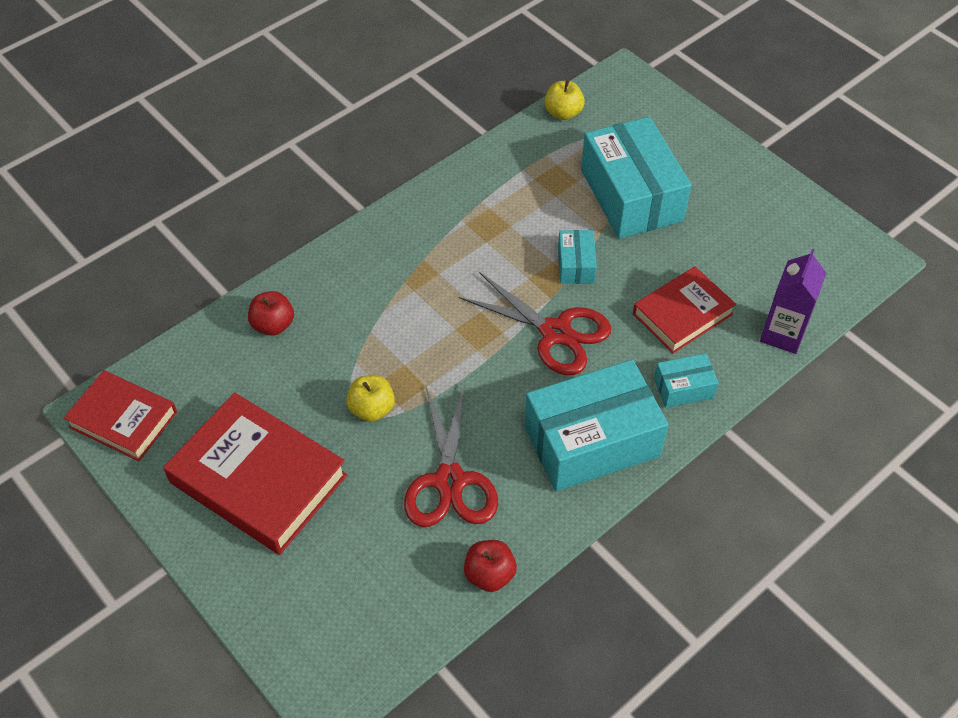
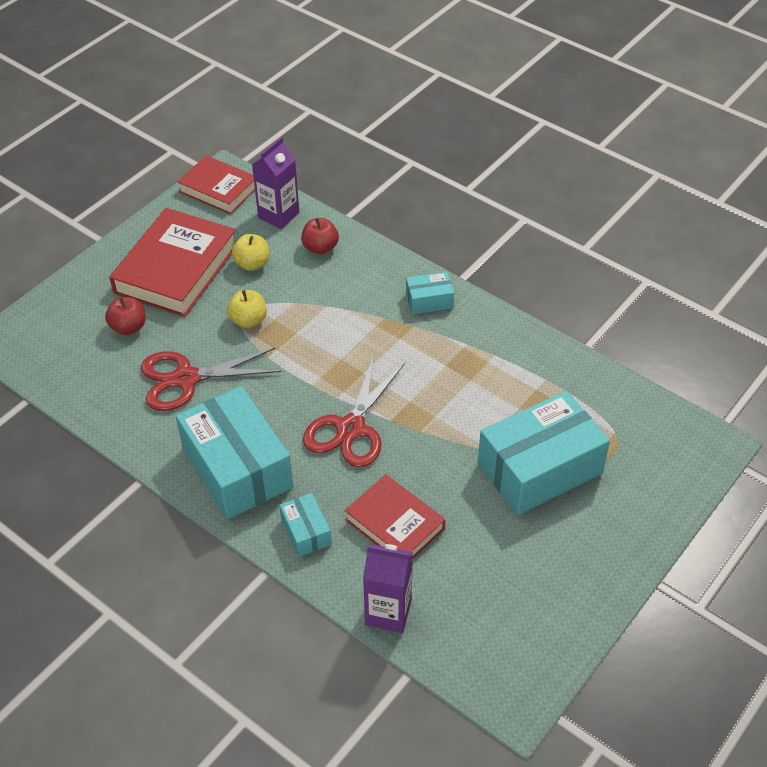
camera: 80 degrees right, 5 degrees down
red book [64,370,177,461] -> red book turned 75 degrees counterclockwise [177,156,255,214]
red apple [464,540,517,592] -> red apple moved to [105,297,146,335]
yellow apple [544,80,585,120] -> yellow apple moved to [232,234,269,271]
turquoise box [558,230,597,284] -> turquoise box moved to [406,272,454,314]
none -> purple carton [252,137,299,229]

